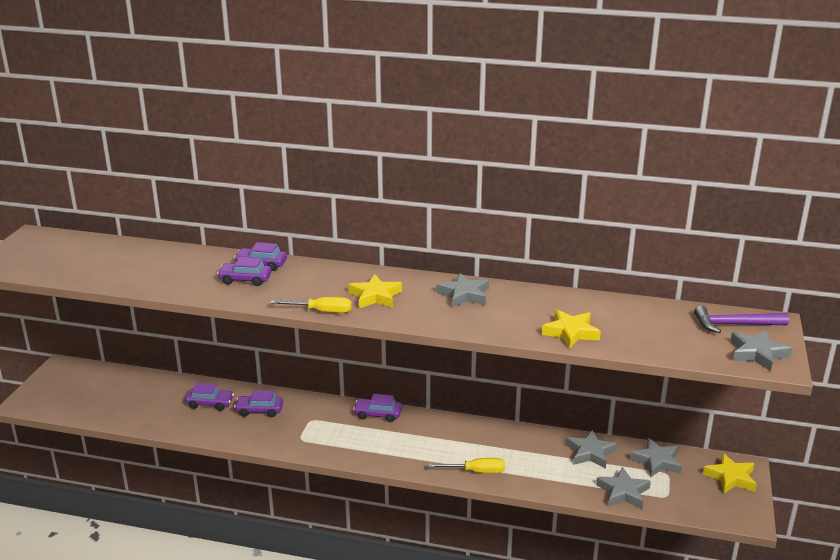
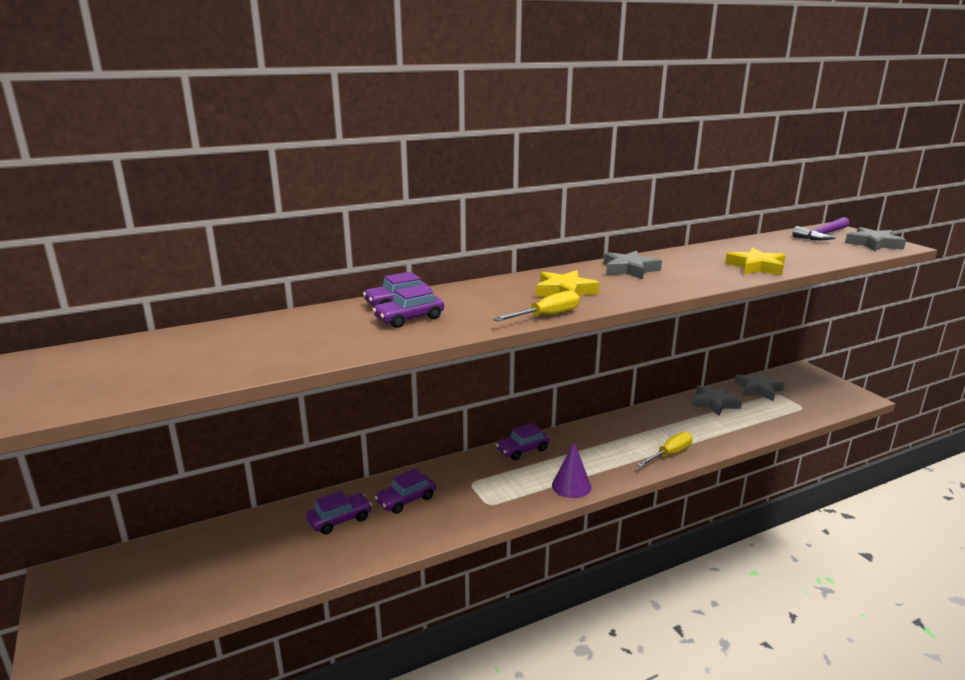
camera: 40 degrees left, 5 degrees down
grey star [596,467,651,509] -> none
yellow star [703,453,757,494] -> none
none -> purple cone [552,442,591,498]

